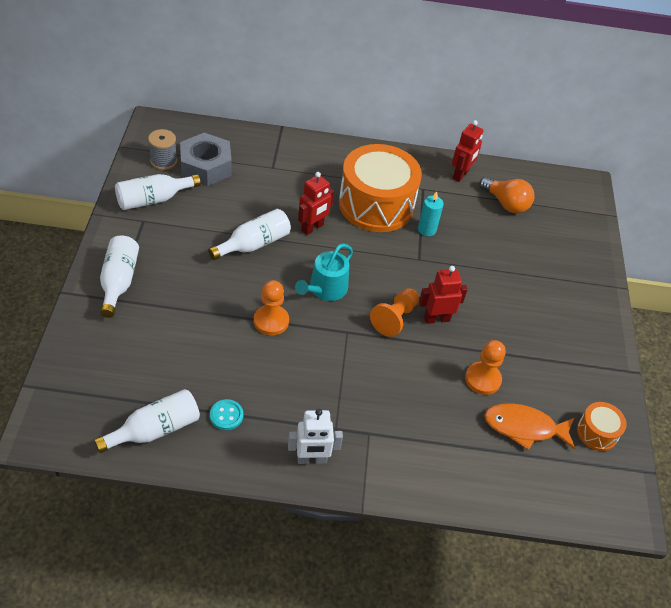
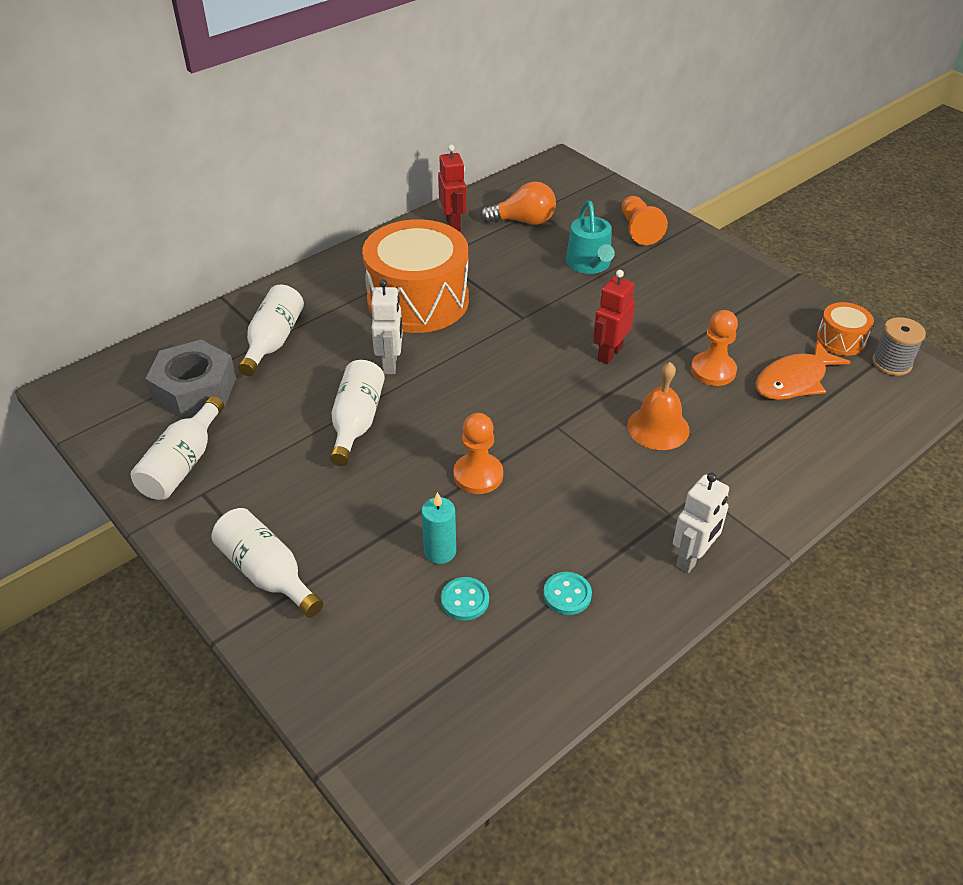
camera: 40 degrees left, 5 degrees down
white bottle [94,389,200,453] -> white bottle moved to [238,285,304,376]
grey spool [148,129,177,170] -> grey spool moved to [872,317,926,376]
turquoise watering can [295,244,353,301] -> turquoise watering can moved to [566,201,615,274]
red robot [298,172,334,235] -> white robot [371,279,403,374]
orange pawn [370,288,419,337] -> orange pawn moved to [622,196,668,245]
turquoise candle [418,191,444,236] -> turquoise candle moved to [421,492,456,564]
none -> turquoise button [441,577,489,621]
none -> orange bell [627,362,690,450]

